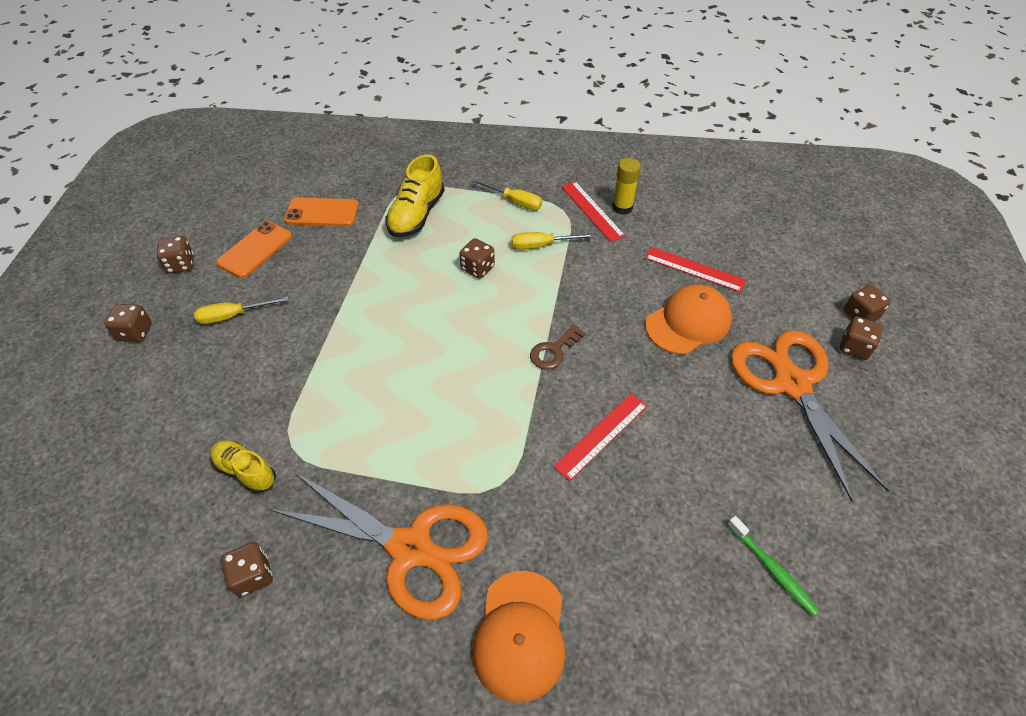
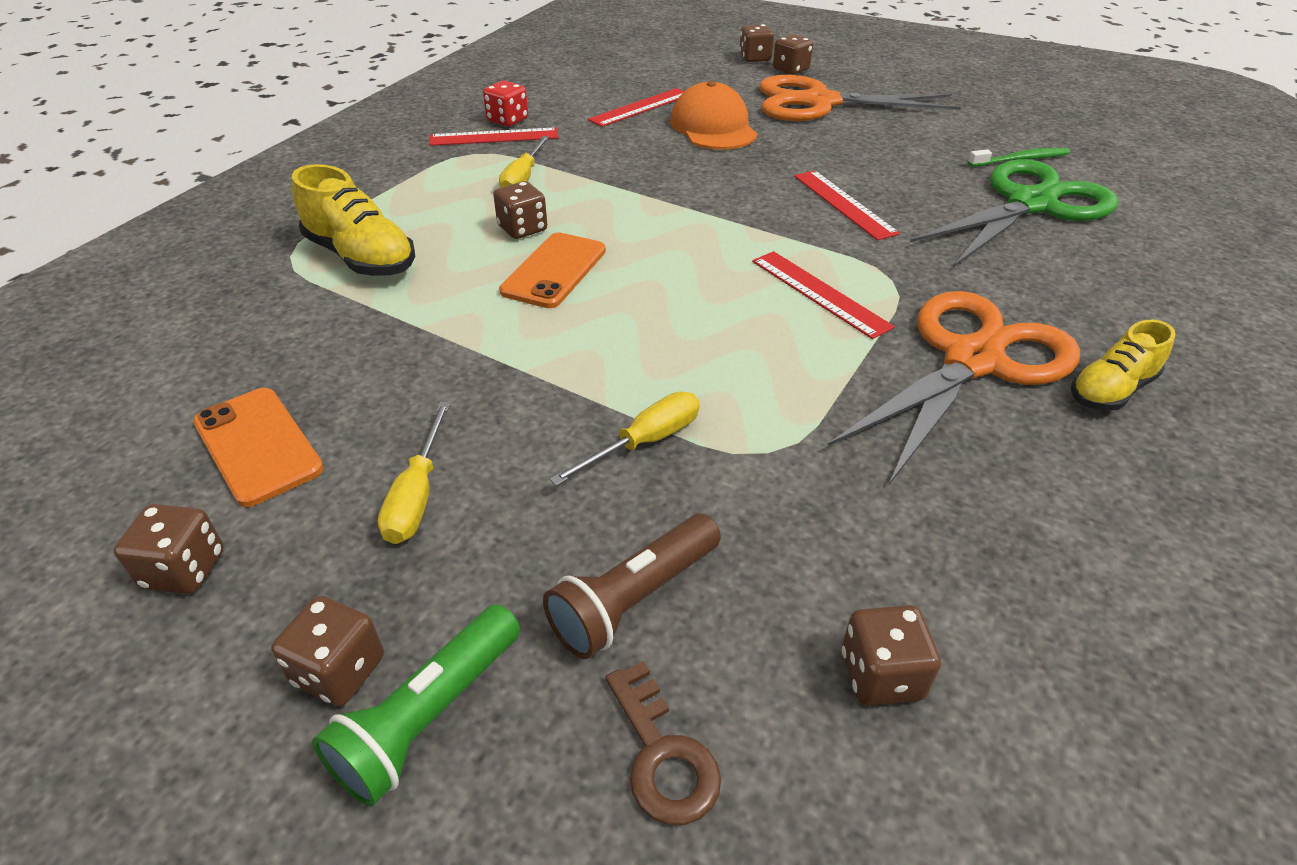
camera: 70 degrees left, 10 degrees down
yellow shoe [210,441,276,493] -> yellow shoe moved to [1071,320,1175,411]
brown dice [221,542,273,597] -> brown dice moved to [842,605,941,706]
orange phone [284,197,359,226] -> orange phone moved to [499,232,606,308]
yellow screwdriver [472,179,542,210] -> yellow screwdriver moved to [550,392,700,486]
orange cap [472,571,566,703] -> none
brown key [530,324,586,370] -> brown key moved to [605,661,721,825]
yellow glue stick [612,158,641,215] -> red dice [483,81,528,126]
none -> green flashlight [312,604,520,807]
none -> brown flashlight [543,514,721,659]
none -> red ruler [752,251,895,339]
none -> green scissors [910,159,1119,267]

